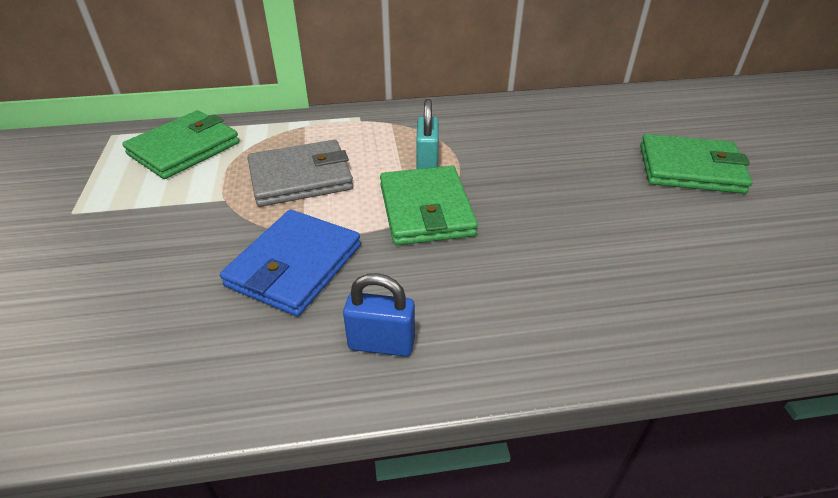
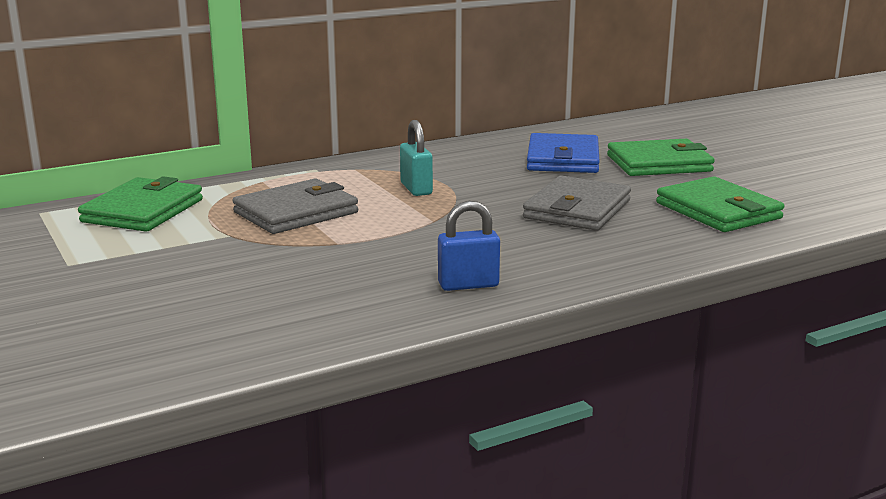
camera: 20 degrees left, 20 degrees down
blue wallet [220,210,361,316] -> blue wallet moved to [527,133,600,173]
green wallet [380,166,478,245] -> green wallet moved to [656,176,784,232]
none -> grey wallet [523,175,631,231]

